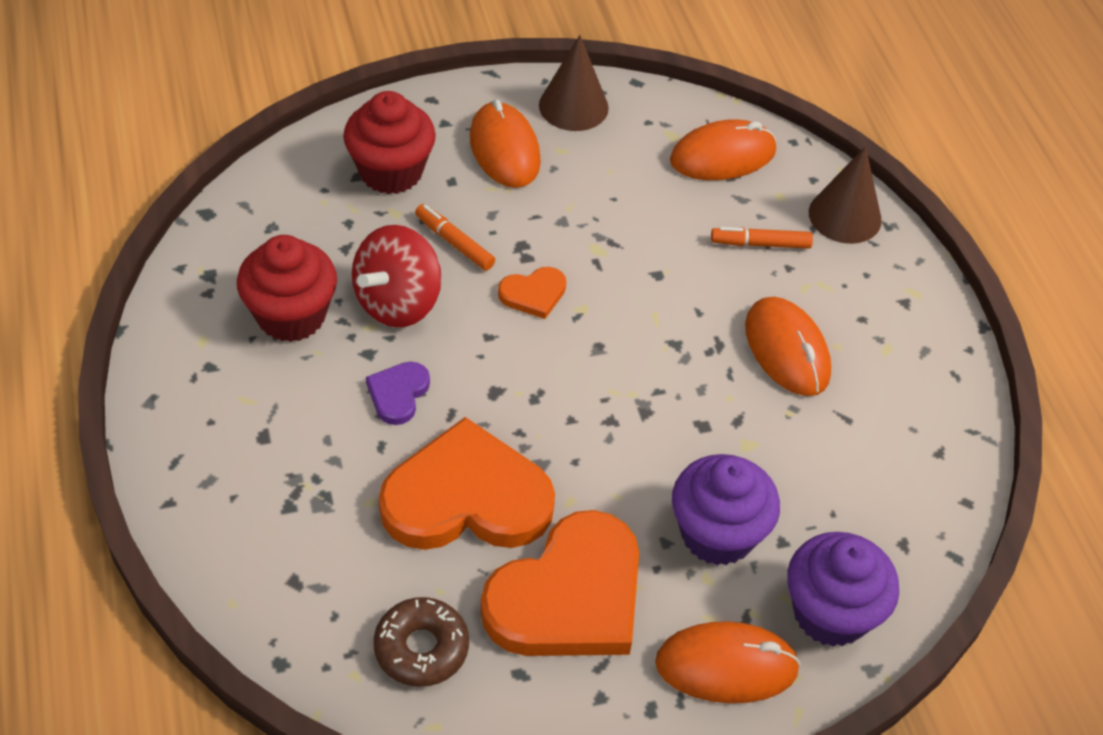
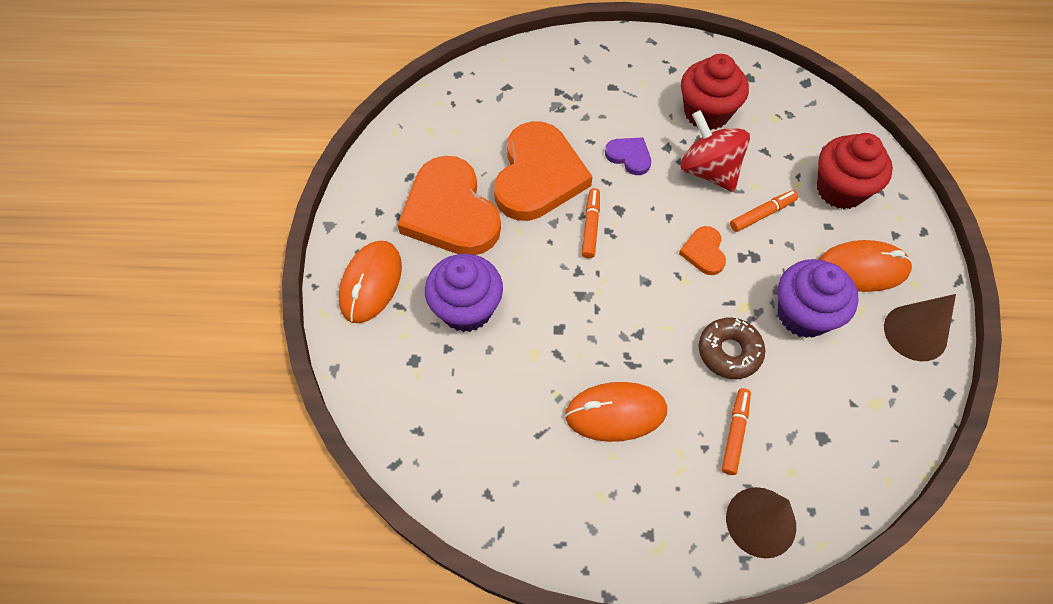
camera: 110 degrees right, 10 degrees up
brown donut [374,597,469,687] -> brown donut moved to [699,318,765,379]
orange mouse [670,119,776,180] -> none
purple cupcake [787,532,899,647] -> purple cupcake moved to [778,259,859,338]
none -> orange marker [582,188,600,258]

